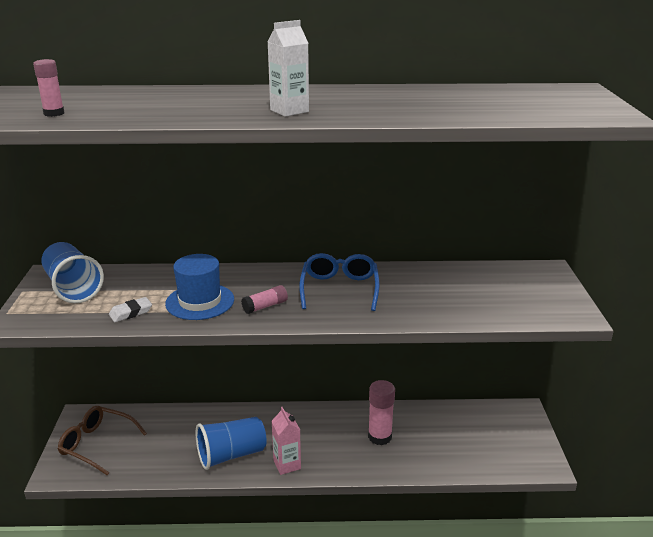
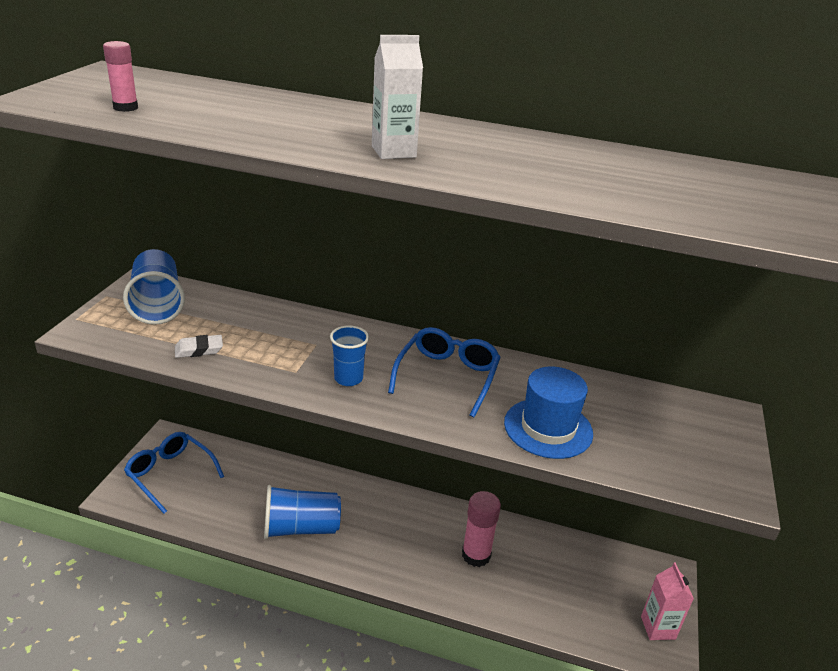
camera: 15 degrees right, 5 degrees up
brown glasses [58,406,147,475] -> blue glasses [124,432,224,514]
blue hat [165,254,234,320] -> blue hat moved to [504,366,593,459]
pink glue stick [241,285,288,314] -> blue cup [330,325,369,386]
pink carton [272,407,301,475] -> pink carton moved to [641,562,694,640]

